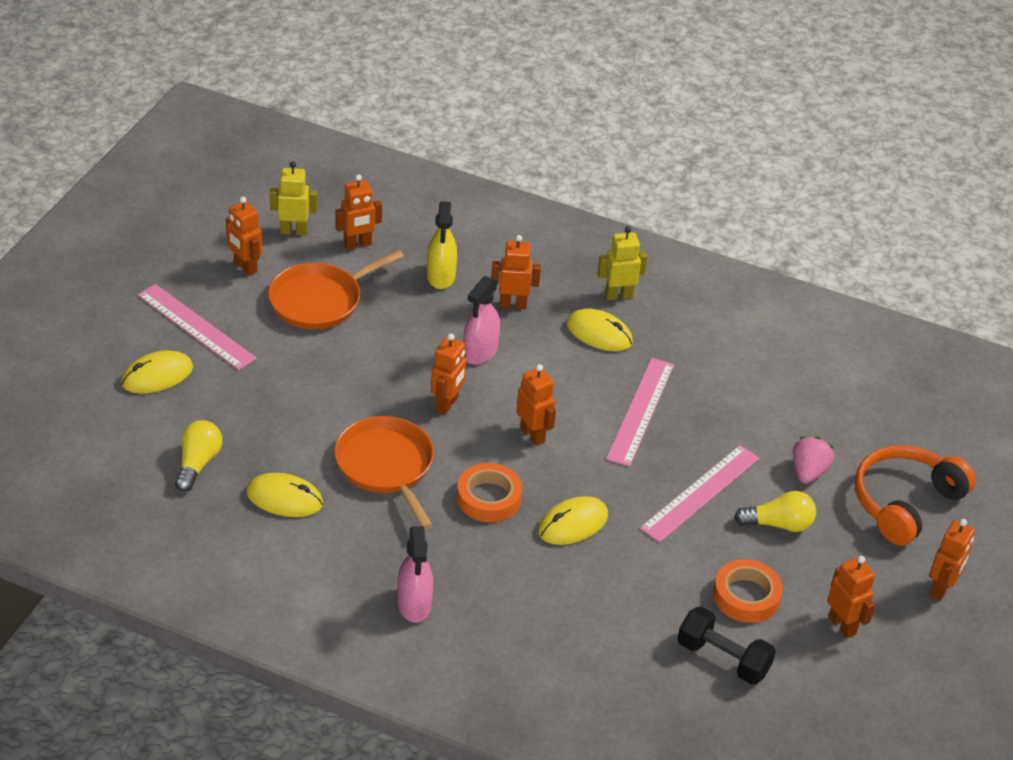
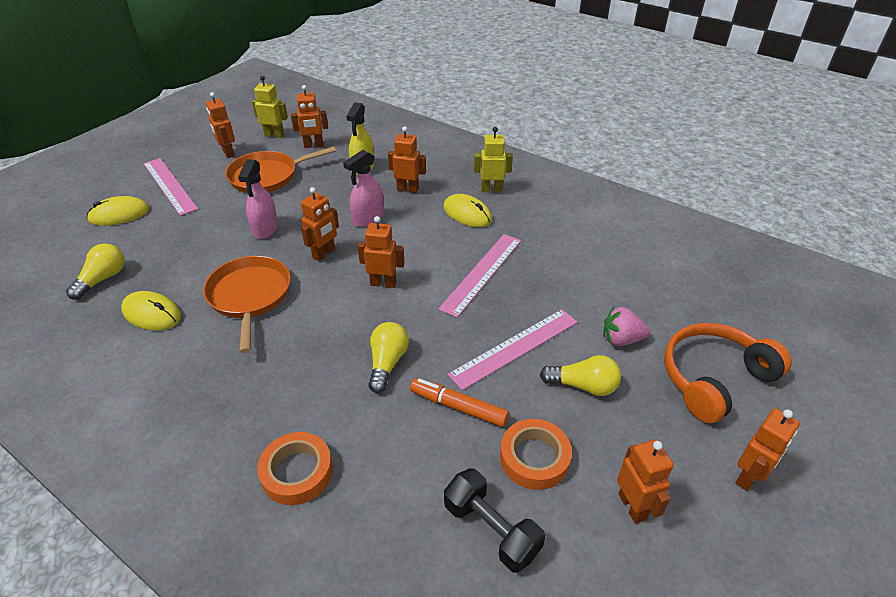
camera: 15 degrees right, 0 degrees up
pink spray bottle [397,526,433,623] -> pink spray bottle moved to [238,159,278,239]
orange tape [457,463,522,522] -> orange tape moved to [257,432,333,505]
orange robot [516,364,556,446] -> orange robot turned 60 degrees counterclockwise [357,216,405,288]
yellow mouse [538,496,608,545] -> yellow light bulb [368,322,409,393]
pink strawberry [793,437,834,484] -> pink strawberry turned 120 degrees counterclockwise [603,307,650,346]
none -> orange marker [410,378,509,427]

